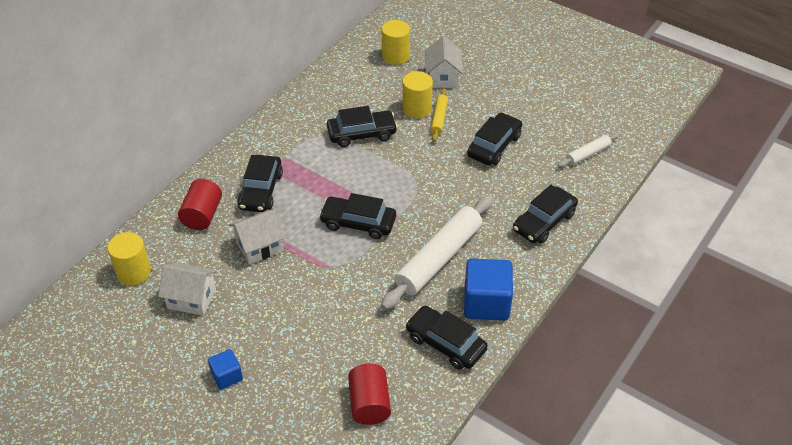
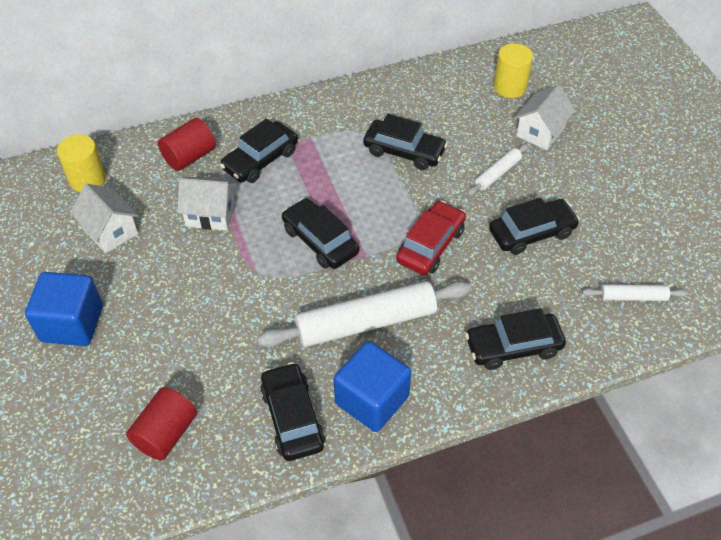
camera: 35 degrees right, 5 degrees up
blue cube [208,349,243,390] -> blue cube [25,272,103,346], size x1.84
yellow cylinder [402,71,433,118] -> none
yellow rolling pin [430,89,448,142] -> white rolling pin [467,144,529,196]
none -> red car [396,201,466,275]

